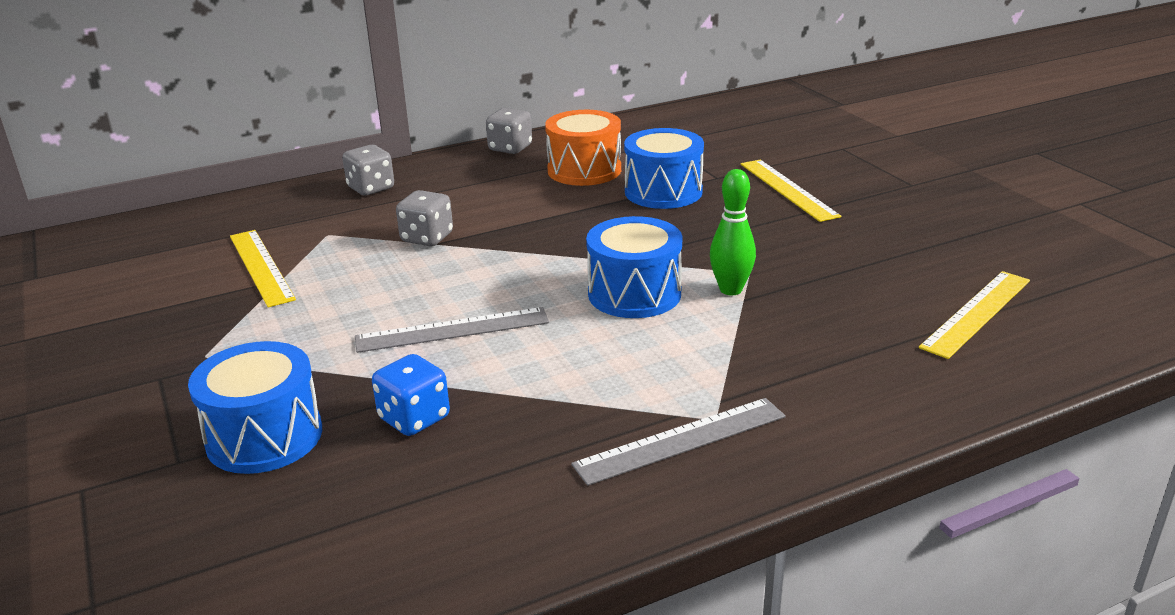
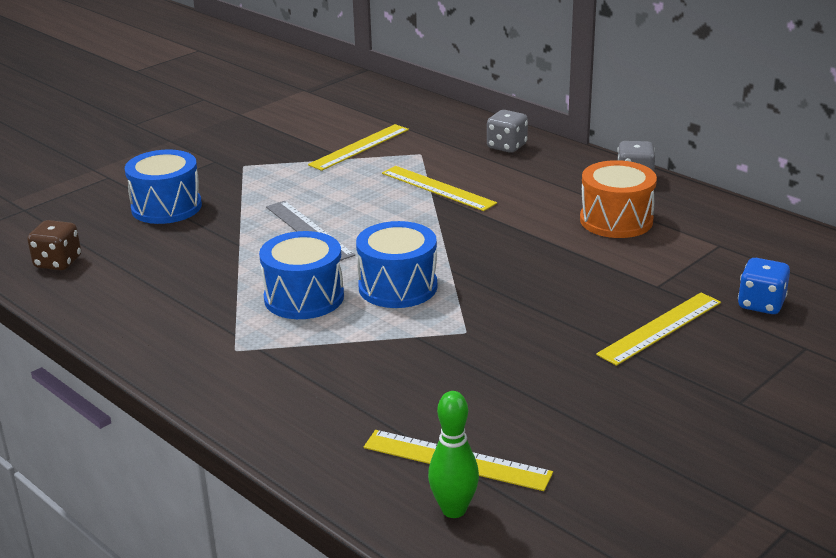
camera: 70 degrees right, 0 degrees up
blue dice [372,354,450,436] -> blue dice moved to [738,258,790,314]
grey dice [396,190,453,246] -> yellow ruler [382,166,497,211]
grey ruler [571,398,786,486] -> none
blue drum [624,128,704,209] -> blue drum moved to [259,231,344,319]
green bowling pin [710,169,756,295] -> green bowling pin moved to [428,391,479,518]
none -> brown dice [27,220,81,270]

